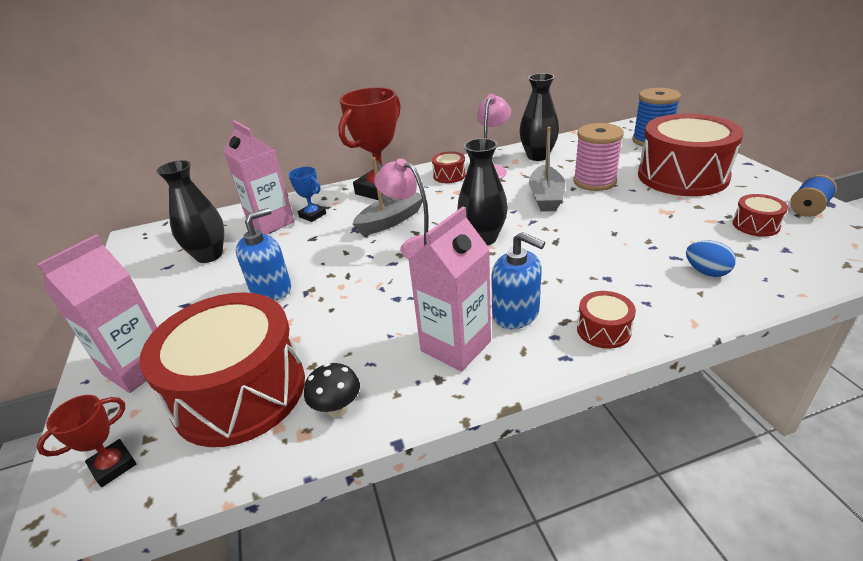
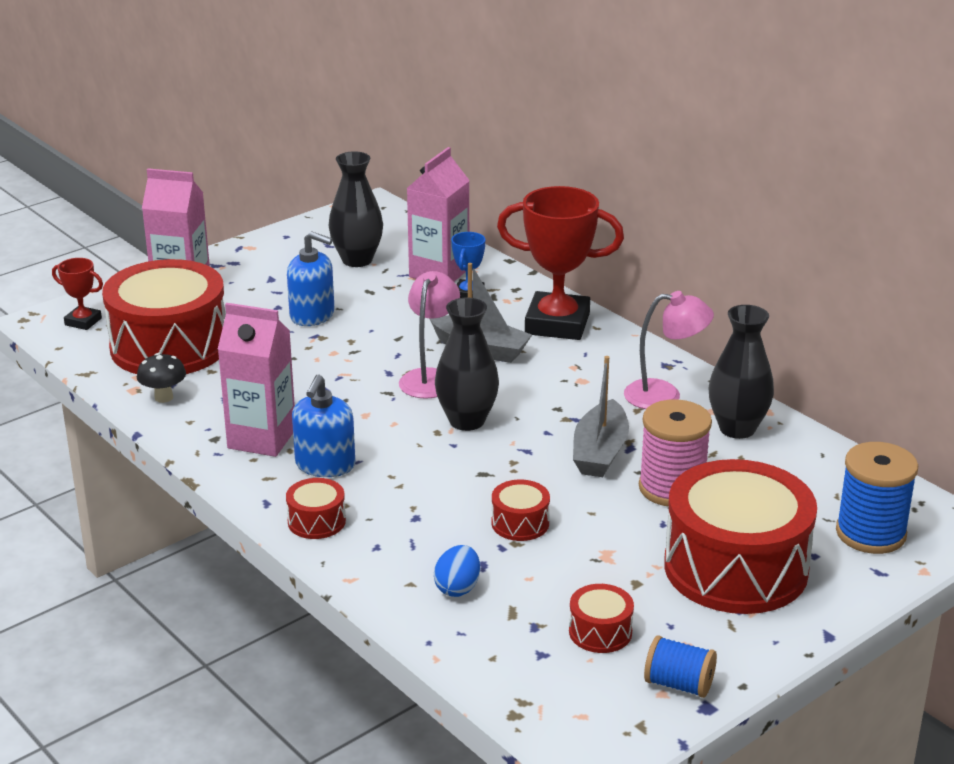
camera: 65 degrees right, 5 degrees down
red drum [432,151,466,183] -> red drum moved to [492,480,550,541]
grey boat [529,127,565,212] -> grey boat turned 60 degrees counterclockwise [573,356,629,477]

